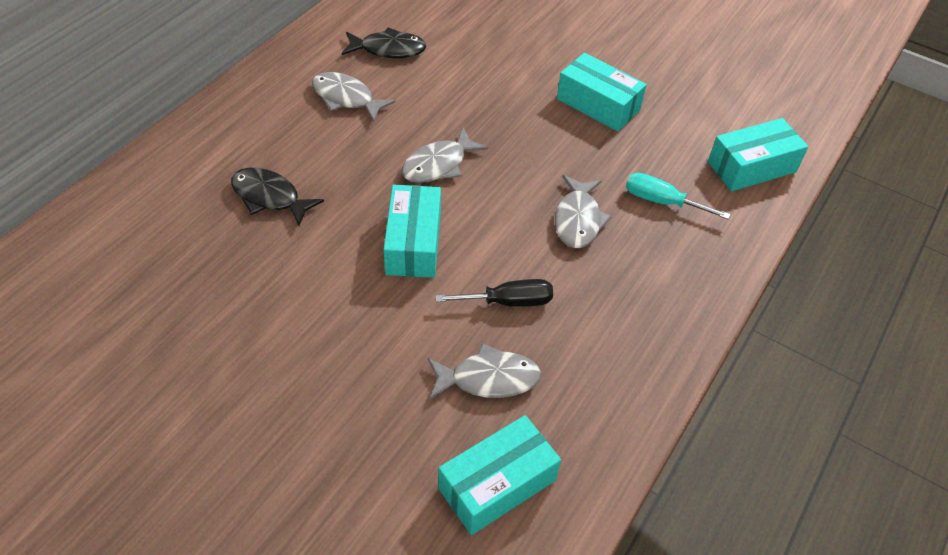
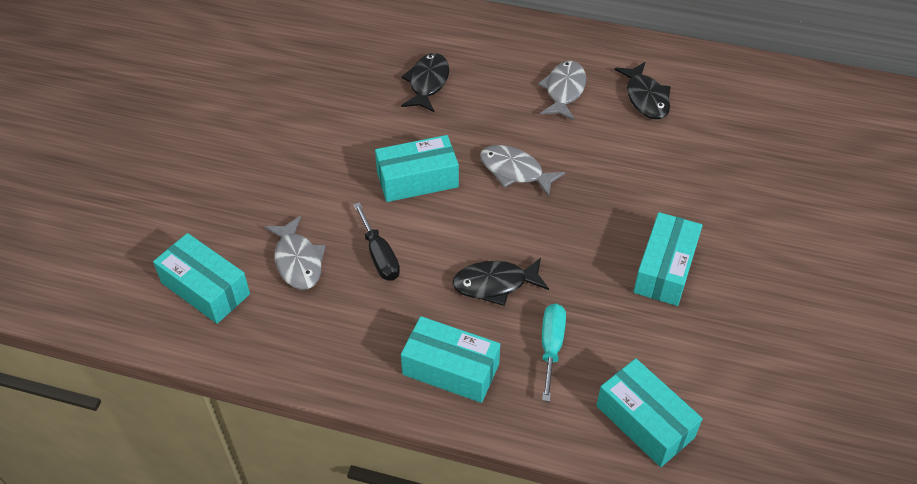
camera: 75 degrees right, 0 degrees up
grey fish [555,175,611,248] -> black fish [452,258,549,306]
none -> turquoise box [401,316,500,403]

